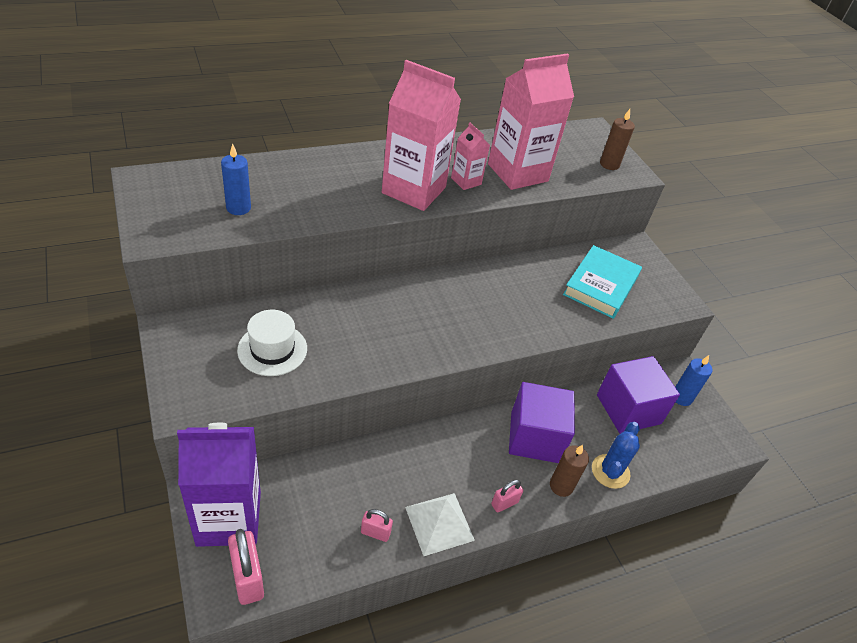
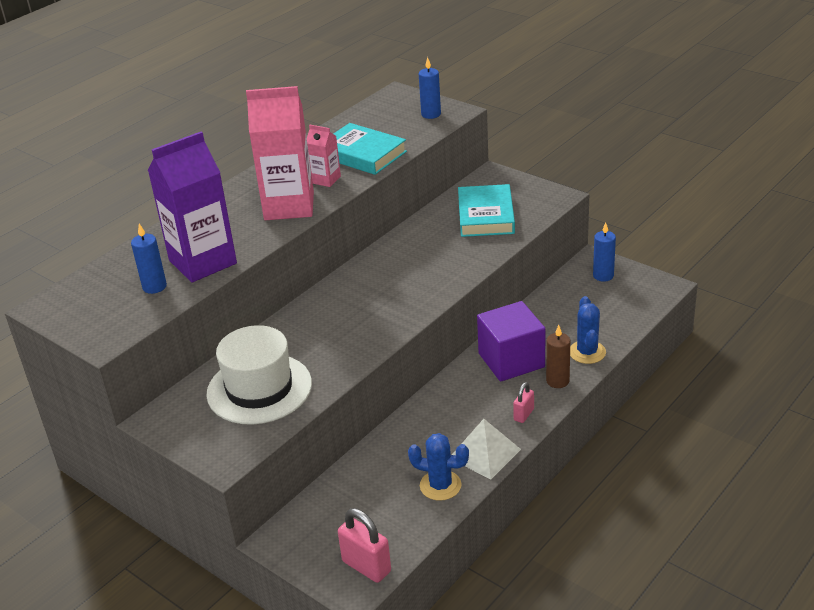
camera: 20 degrees left, 10 degrees down
purple carton [177,423,261,547] -> purple carton moved to [148,132,237,282]
white hat [237,310,307,376] -> white hat [206,325,312,425], size x1.55
pink padlock [361,509,393,542] -> blue cactus [408,433,469,501]
pink carton [488,53,574,190] -> turquoise book [334,123,407,175]
purple cube [597,356,680,434] -> none
brown candle [600,109,635,170] -> blue candle [418,57,441,119]

